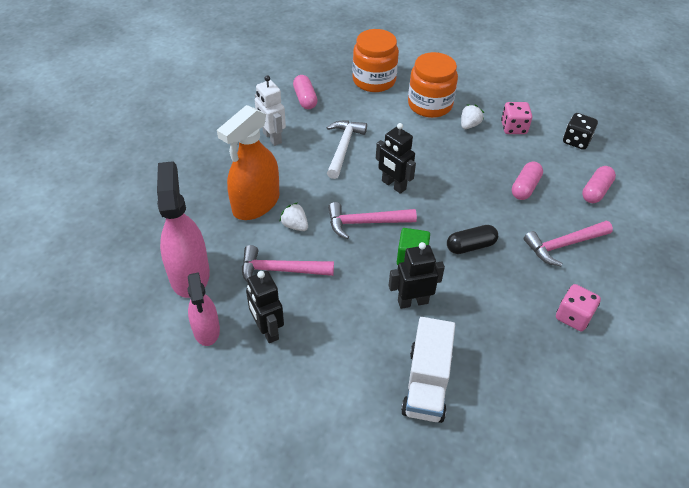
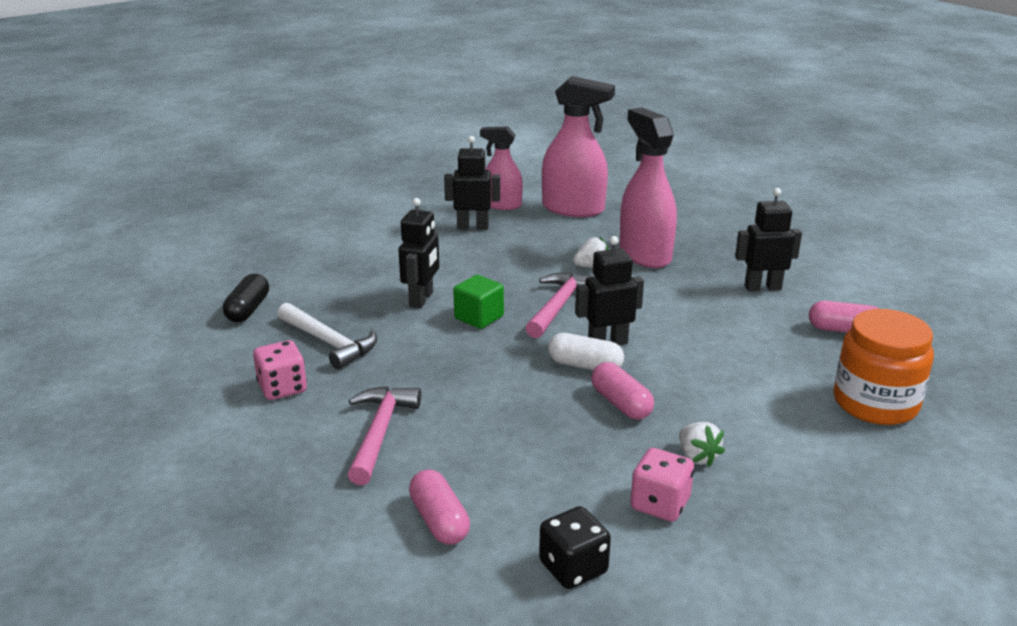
camera: 120 degrees right, 20 degrees down
orange spray bottle [217,105,280,220] -> pink spray bottle [620,108,677,268]
pink hammer [242,245,334,281] -> none
white robot [255,75,286,146] -> black robot [735,188,802,291]
white hammer [326,121,367,179] -> white hammer moved to [277,303,377,370]
white truck [401,317,455,423] -> none
orange jar [408,52,458,118] -> none
black capsule [447,225,498,254] -> black capsule moved to [223,274,269,322]
pink capsule [512,162,543,200] -> pink capsule moved to [591,362,654,420]
none -> white capsule [548,333,624,370]

